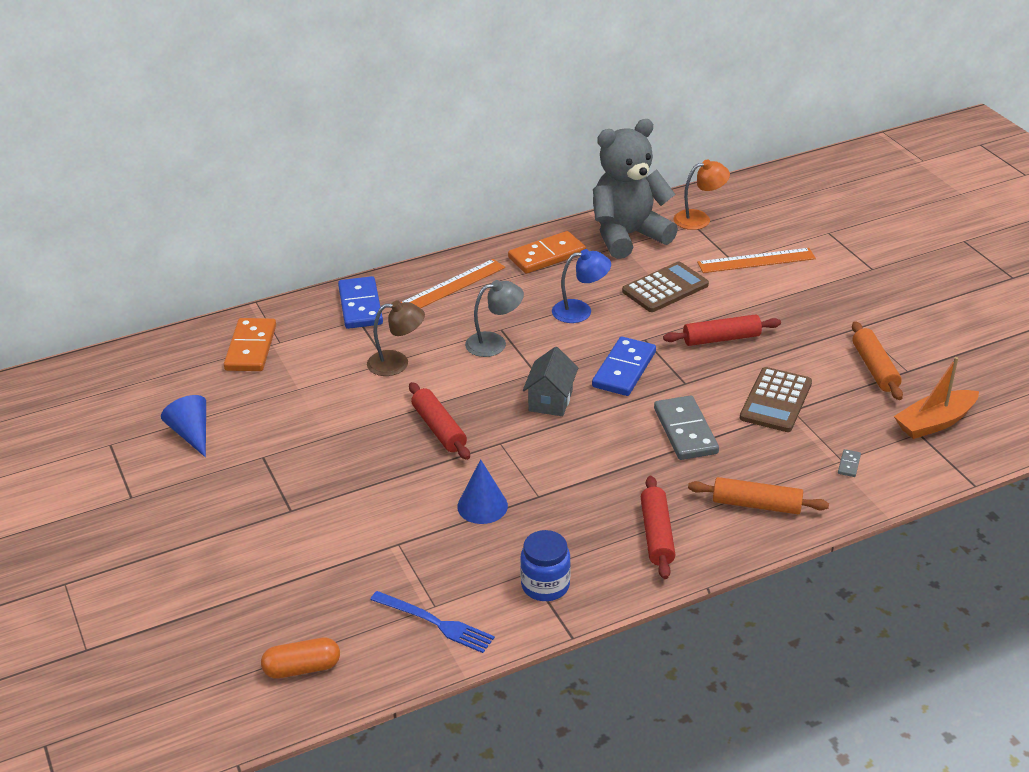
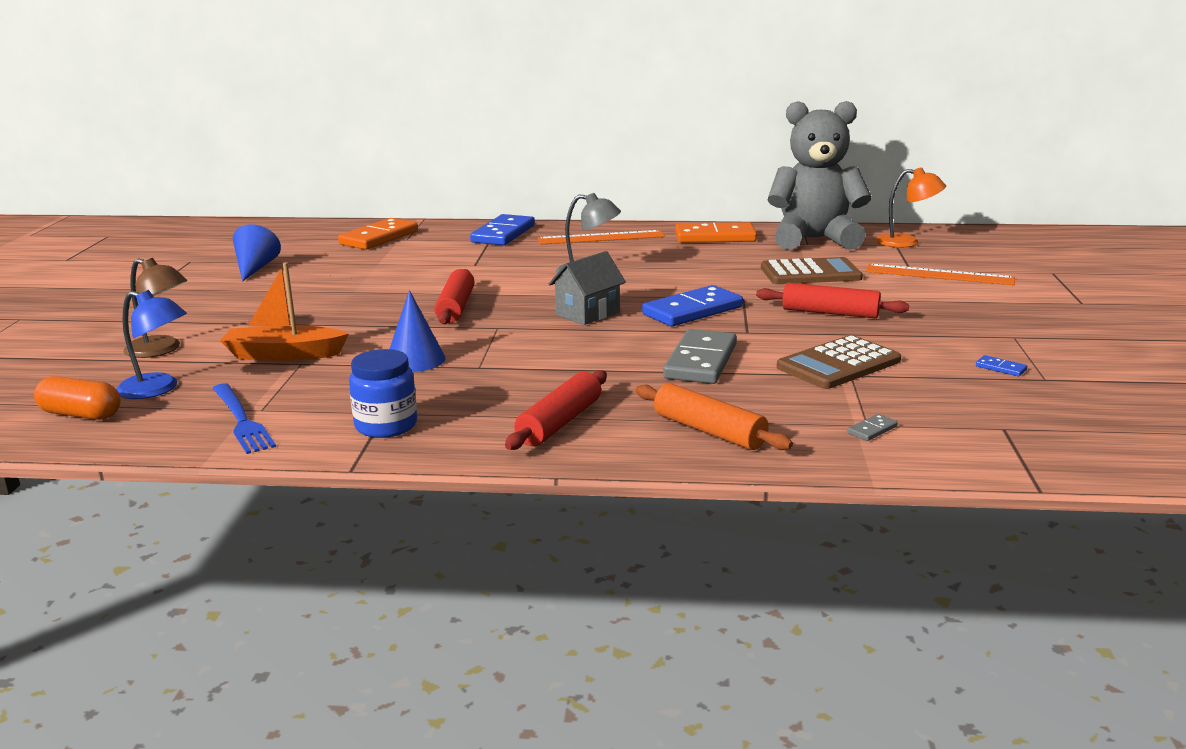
camera: 30 degrees right, 15 degrees down
brown lamp [367,300,425,376] -> brown lamp moved to [123,258,187,358]
blue lamp [552,249,611,323] -> blue lamp moved to [116,290,187,399]
orange rolling pin [852,321,903,400] -> blue domino [976,355,1027,377]
orange boat [894,357,979,439] -> orange boat moved to [220,262,349,361]

